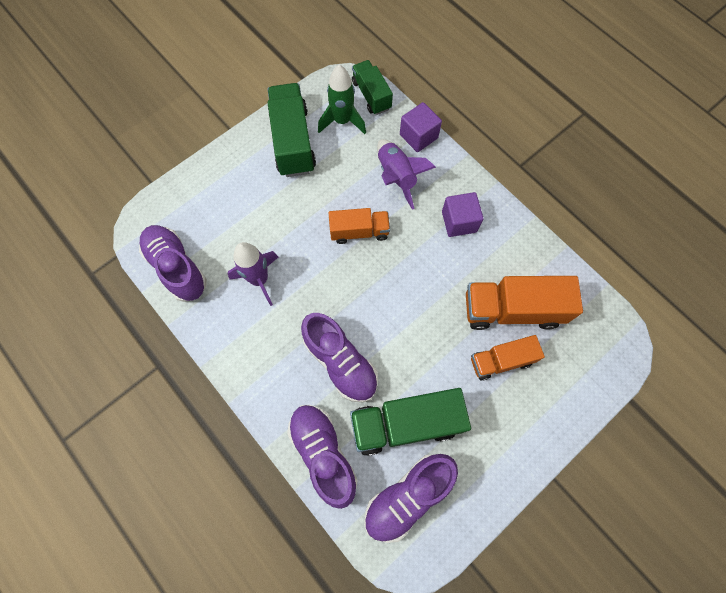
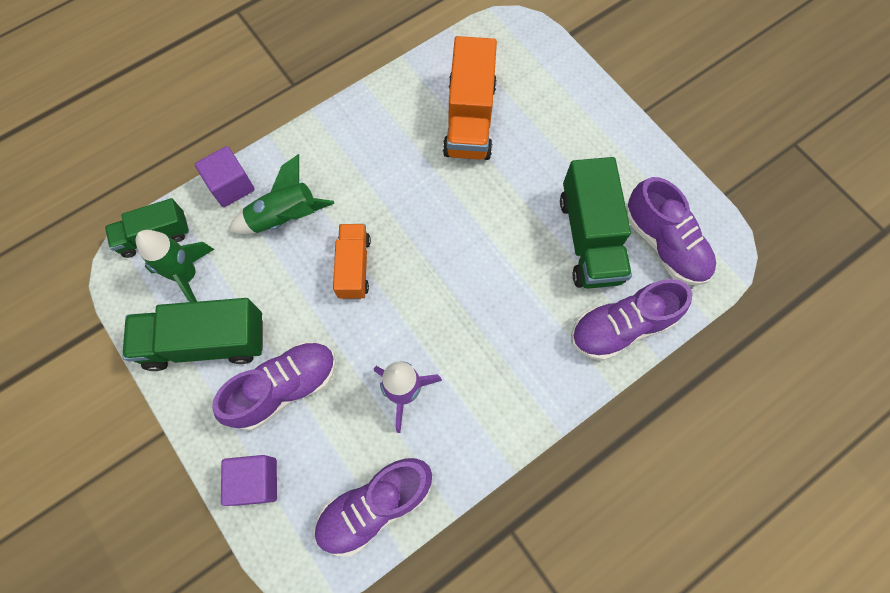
camera: 85 degrees left, 0 degrees up
purple shoe [301,313,378,402] -> purple shoe moved to [212,342,336,430]
purple rocket [377,139,436,210] -> green rocket [228,154,334,234]
purple cube [442,192,483,237] -> purple cube moved to [221,455,277,506]
orange truck [471,335,545,380] -> none

